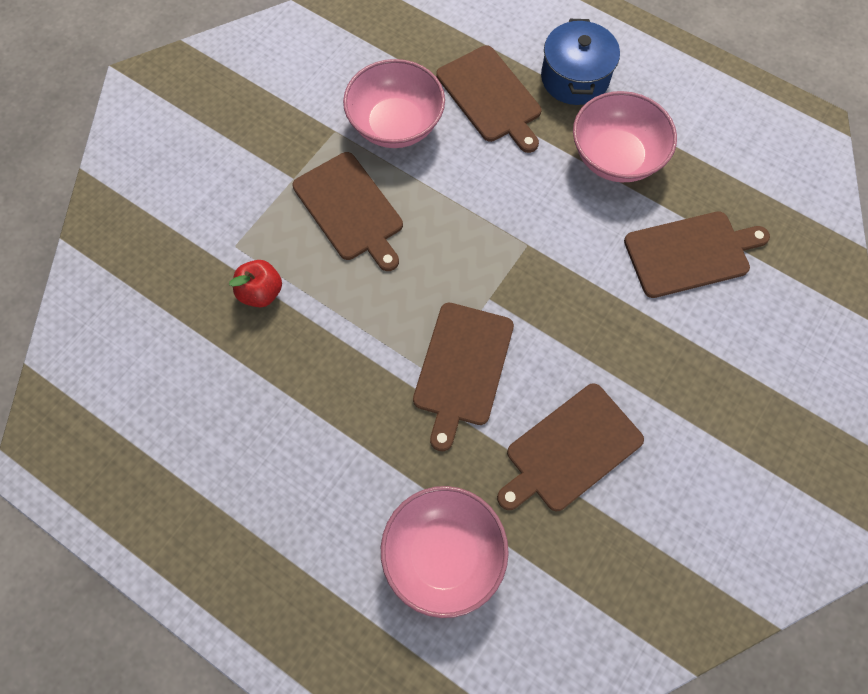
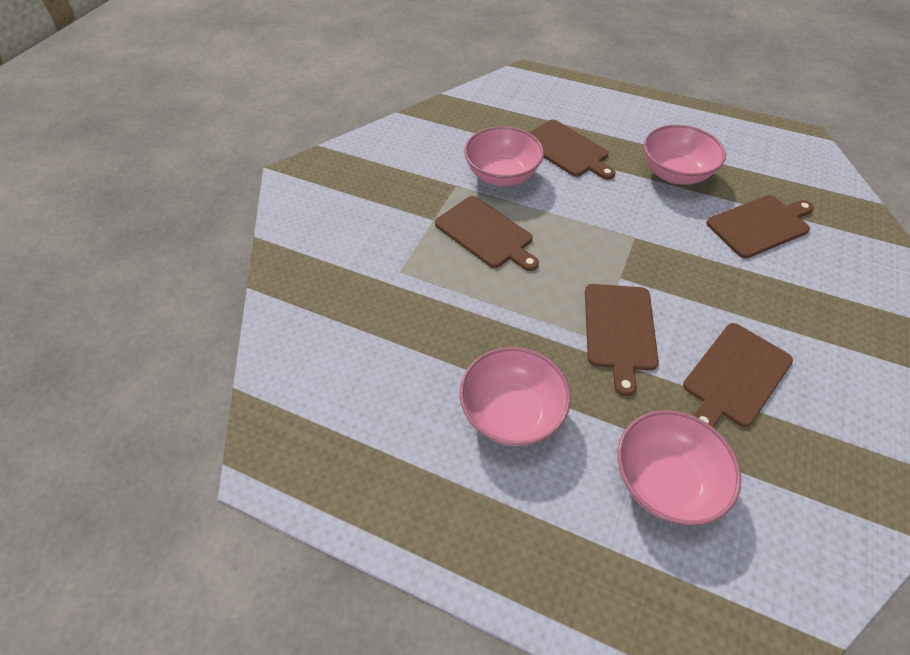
camera: 10 degrees left, 15 degrees down
red apple [229,260,282,307] -> none
blue pot [541,19,620,105] -> none
none -> pink bowl [459,347,571,446]

